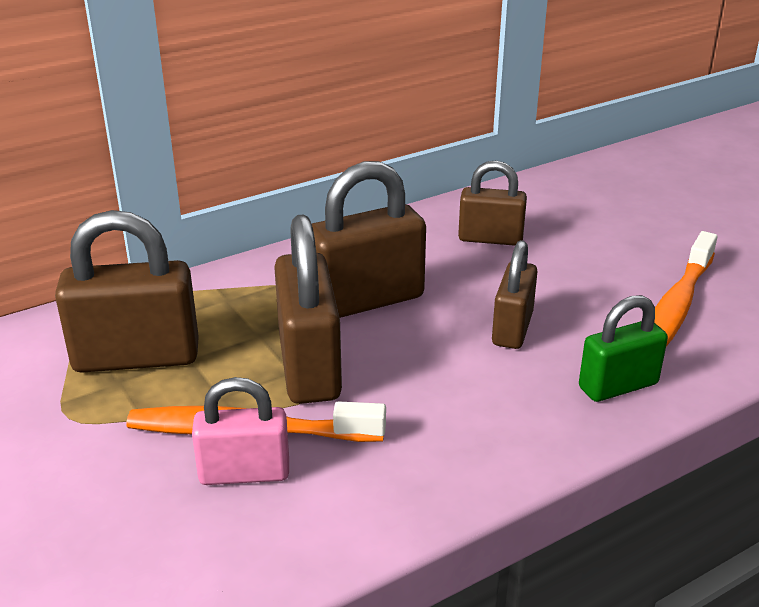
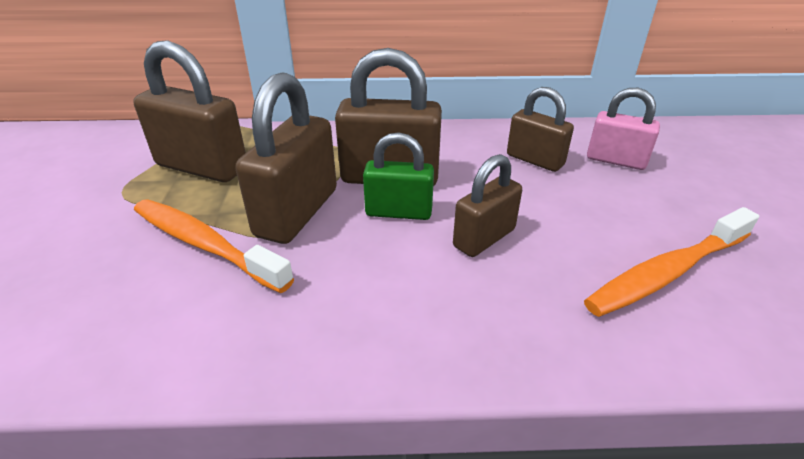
camera: 30 degrees right, 5 degrees up
pink padlock [192,377,289,485] -> pink padlock moved to [587,88,660,170]
green padlock [579,295,668,402] -> green padlock moved to [363,132,434,220]

